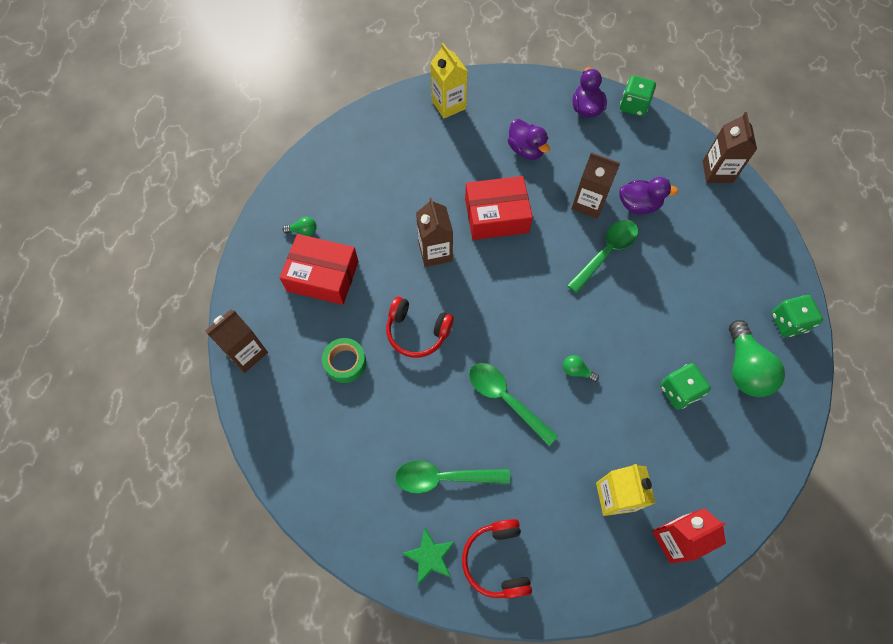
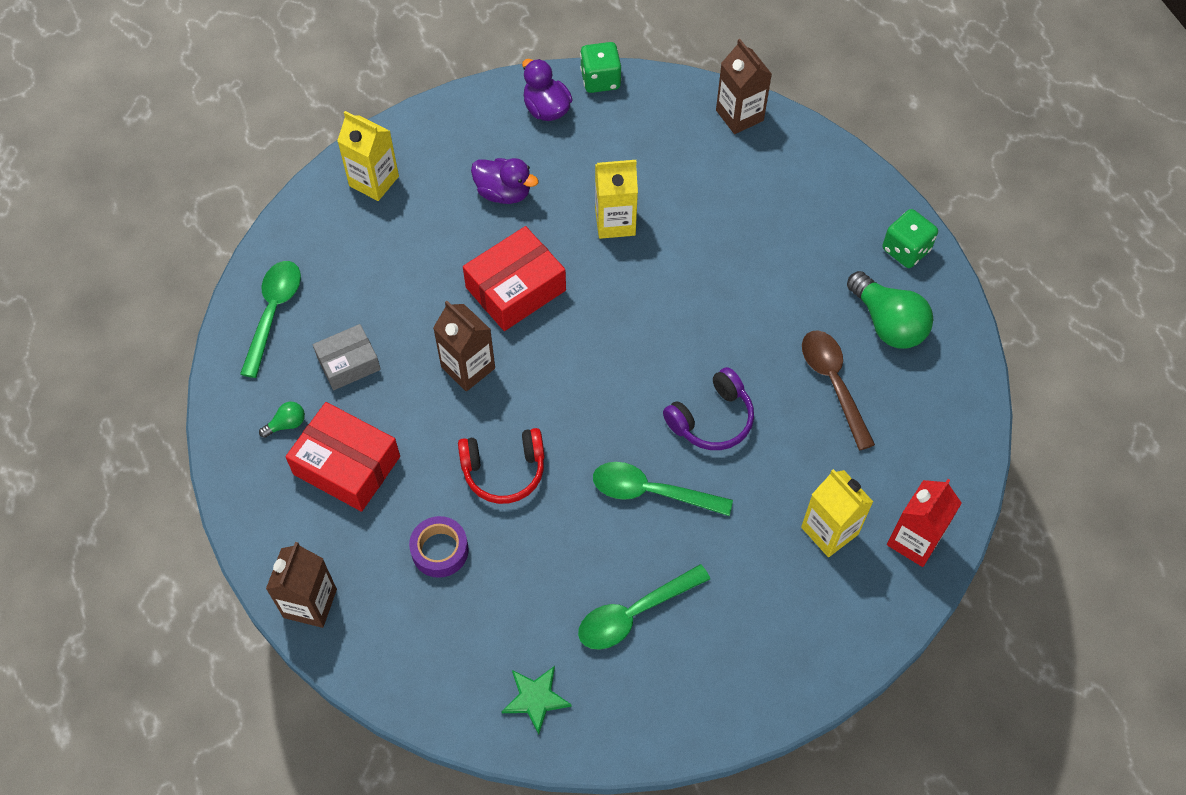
camera: 30 degrees left, 5 degrees down
red box [280,234,359,305] -> red box turned 45 degrees clockwise [285,402,400,512]
green tape [322,338,366,383] -> purple tape [409,516,469,578]
green star [401,527,455,585] -> green star moved to [501,666,572,734]
red headphones [462,519,532,599] -> none
green light bulb [563,355,599,382] -> purple headphones [663,367,754,450]
green spoon [567,220,638,293] -> green spoon moved to [240,261,301,378]
brown carton [571,152,620,219] -> yellow carton [595,160,638,239]
purple duck [619,177,678,214] -> none
green dice [660,363,711,410] -> brown spoon [802,330,875,451]
none -> grey box [313,324,381,390]

